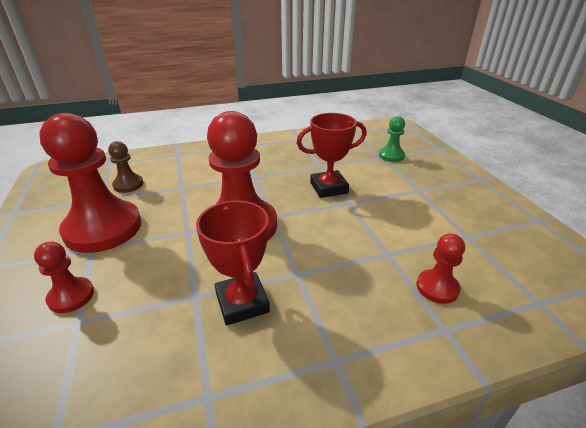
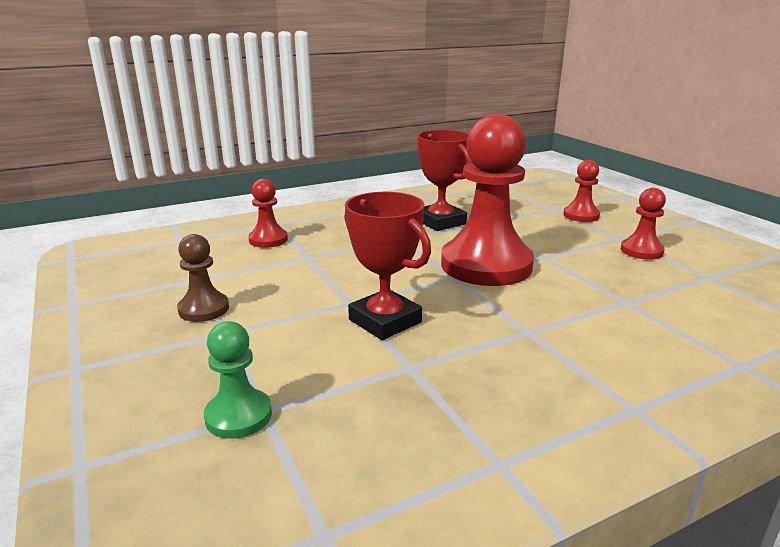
camera: 170 degrees right, 10 degrees down
red pawn [39,113,141,253] -> red pawn [621,188,666,260], size x0.47
brown pawn [108,141,143,193] -> brown pawn moved to [177,234,229,322]
red trophy [297,113,367,198] -> red trophy turned 75 degrees clockwise [344,192,431,340]

